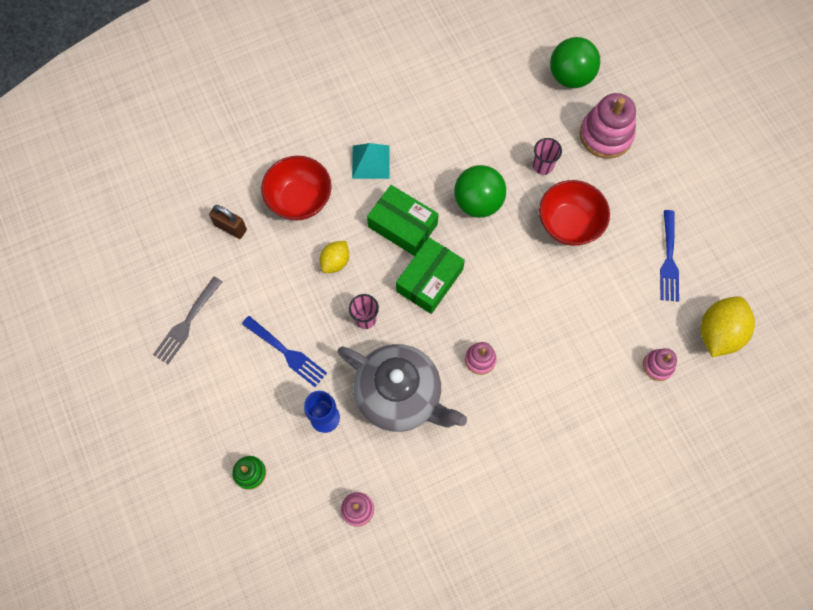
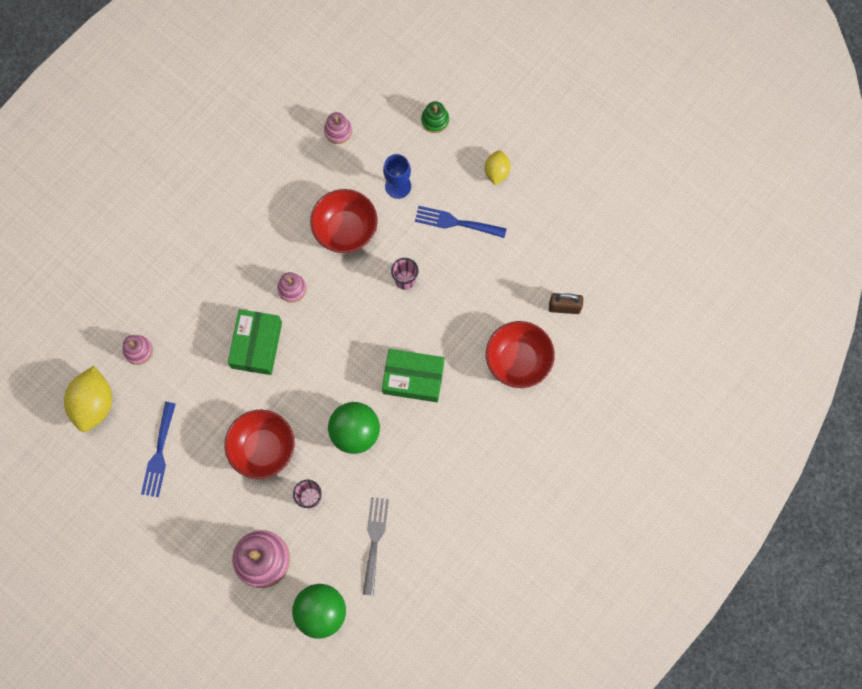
camera: 155 degrees right, 5 degrees up
grey fork [153,276,222,364] -> grey fork moved to [363,497,389,596]
yellow lemon [320,241,349,273] -> yellow lemon moved to [485,150,511,185]
grey teapot [337,344,467,432] -> red bowl [310,189,378,253]
turquoise pyramid [352,143,390,179] -> none
green box [396,238,465,314] -> green box moved to [228,309,282,375]
blue fork [660,210,679,302] -> blue fork turned 150 degrees counterclockwise [141,402,176,497]

